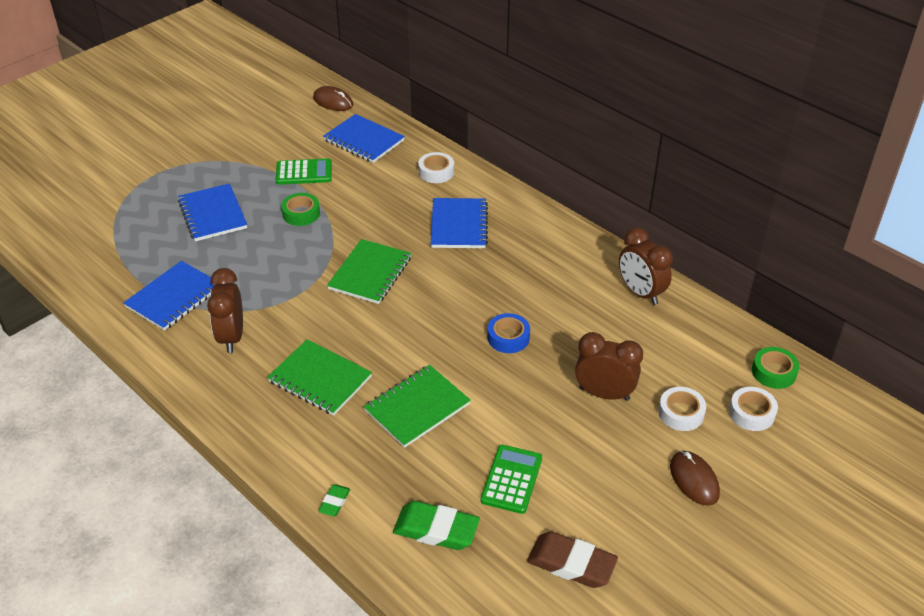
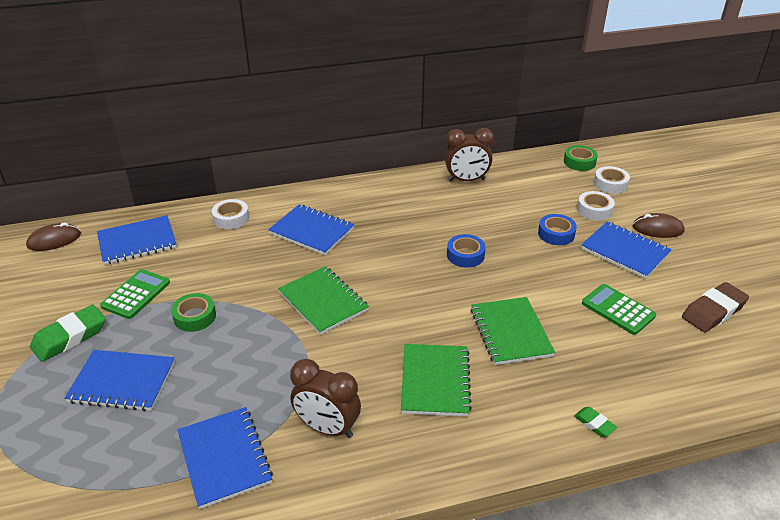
camera: 60 degrees left, 5 degrees down
green notebook [267,340,372,415] -> green notebook turned 60 degrees counterclockwise [401,344,472,416]
green eraser [393,501,480,550] -> green eraser moved to [30,305,106,362]
brown clock [575,332,643,401] -> blue tape [538,214,577,245]
none -> blue notebook [581,221,672,279]

